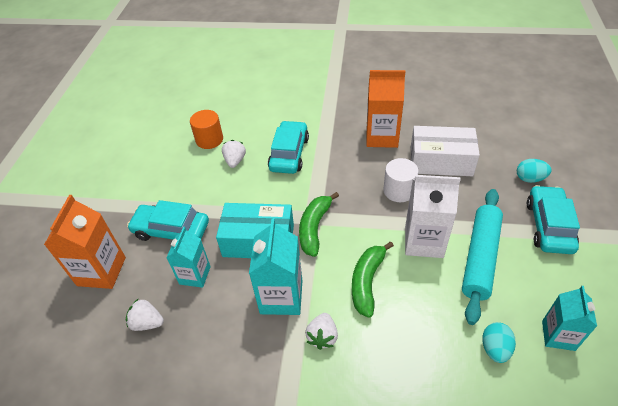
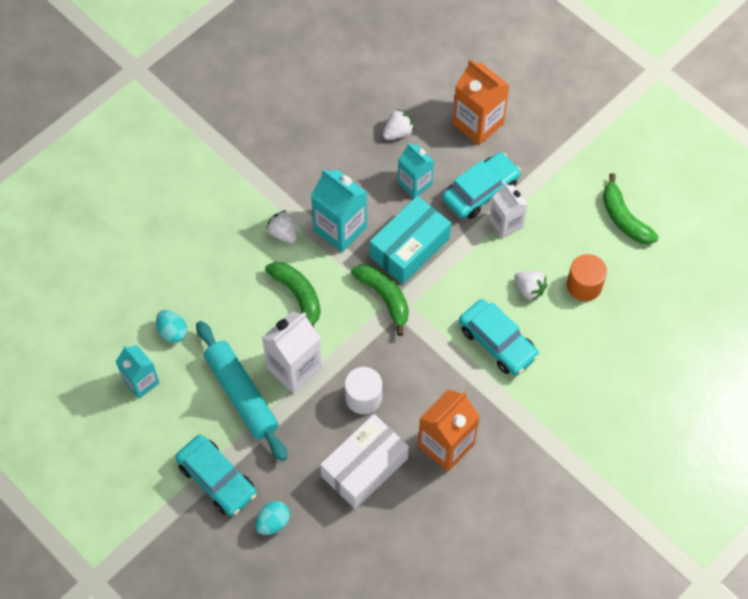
camera: 125 degrees right, 15 degrees up
none -> white carton [489,183,528,238]
none -> green banana [603,173,659,244]

